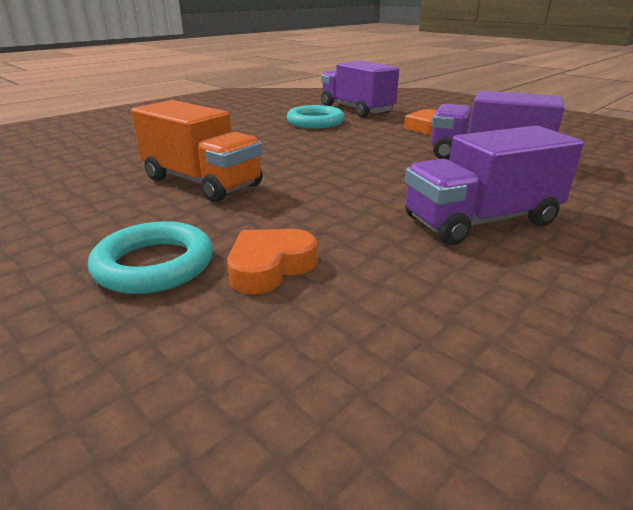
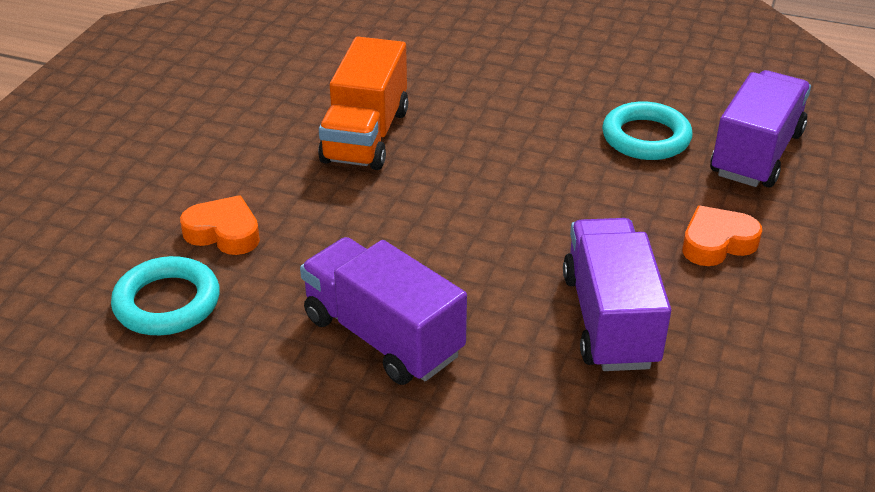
camera: 65 degrees right, 10 degrees up
turquoise ring [88,221,213,294] -> turquoise ring moved to [111,256,220,335]

